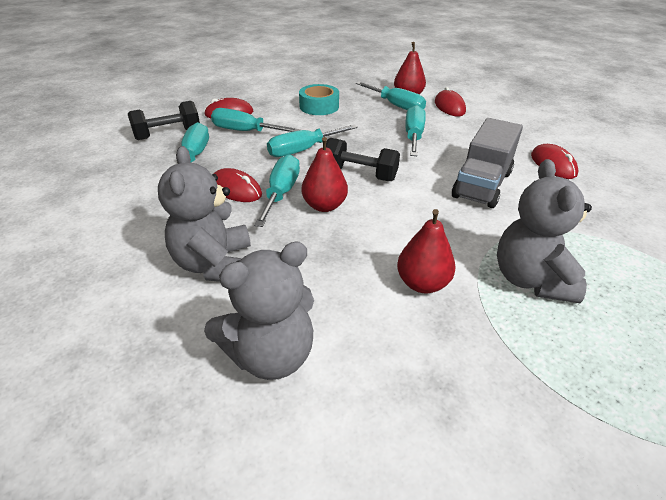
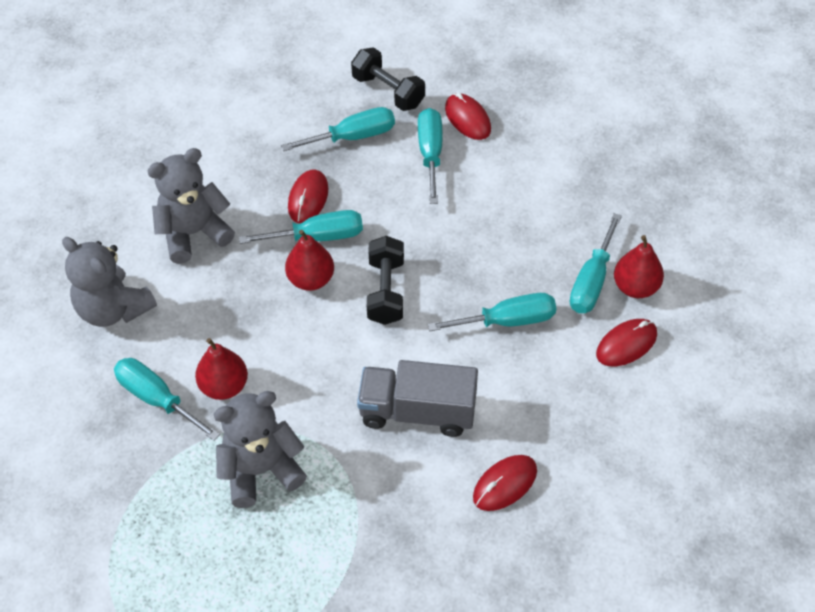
camera: 70 degrees right, 15 degrees up
turquoise screwdriver [267,125,358,157] -> turquoise screwdriver moved to [114,358,220,441]
turquoise tape [299,84,339,115] -> none

